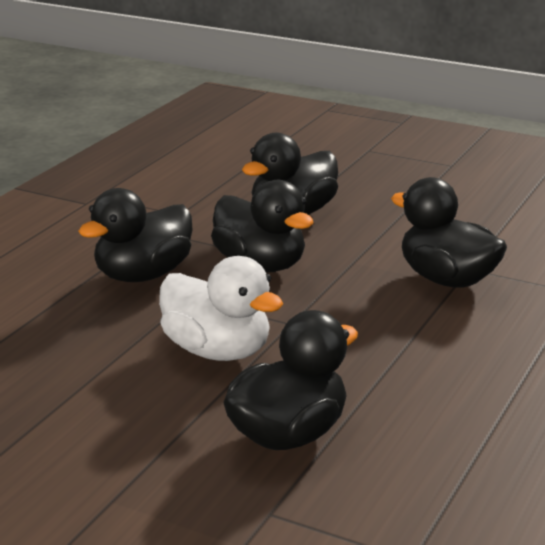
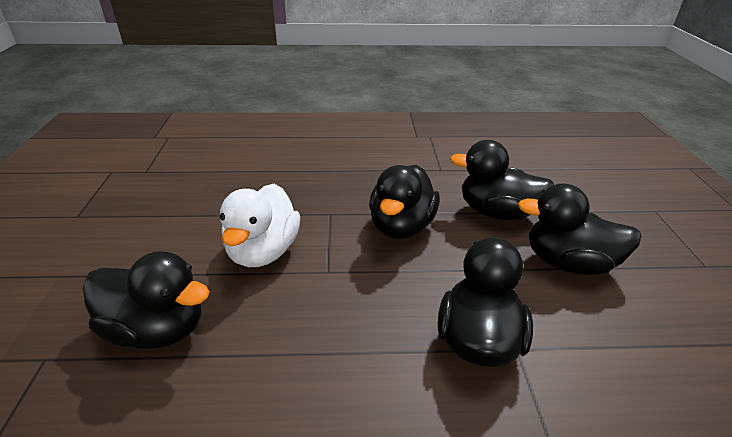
camera: 60 degrees right, 10 degrees up
black duck [78,188,192,282] -> black duck moved to [518,183,642,275]

